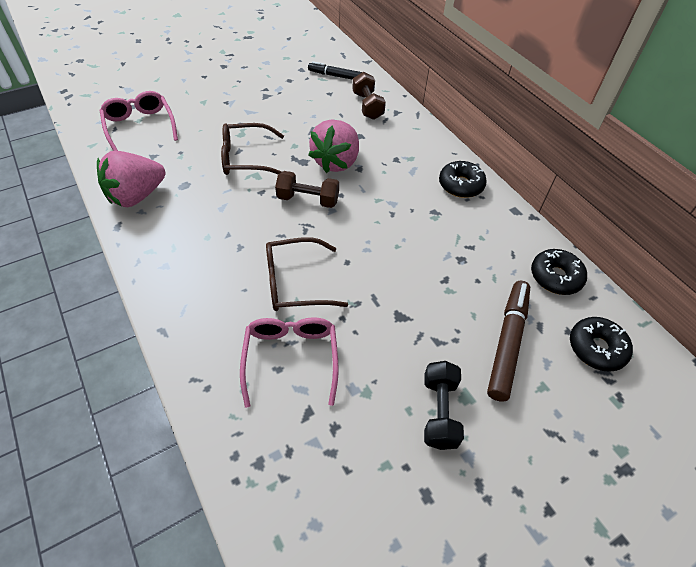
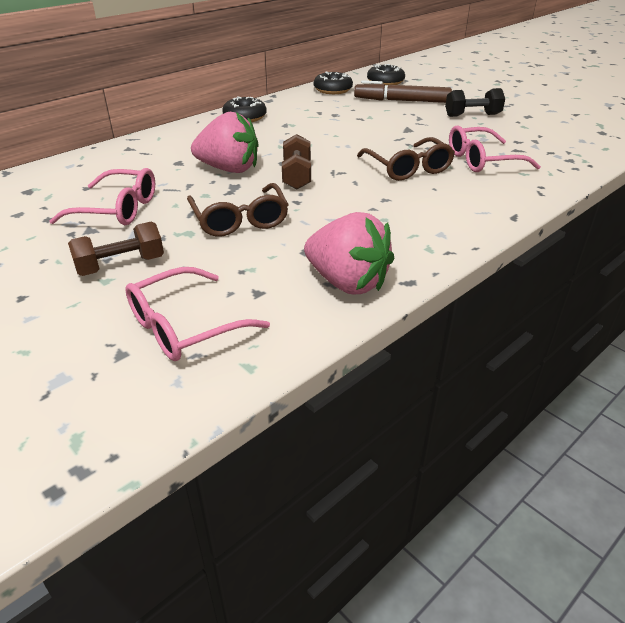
camera: 100 degrees left, 15 degrees down
black marker [308,61,362,80] -> none
brown dumbbell [352,72,386,120] -> brown dumbbell moved to [68,222,164,276]
none -> pink glasses [49,168,155,225]

